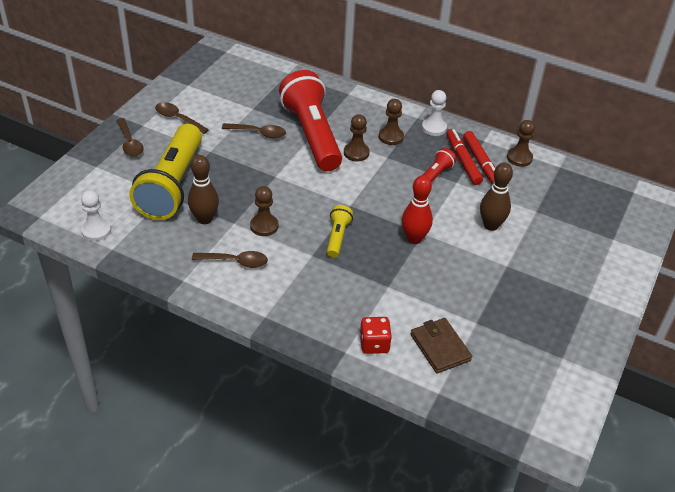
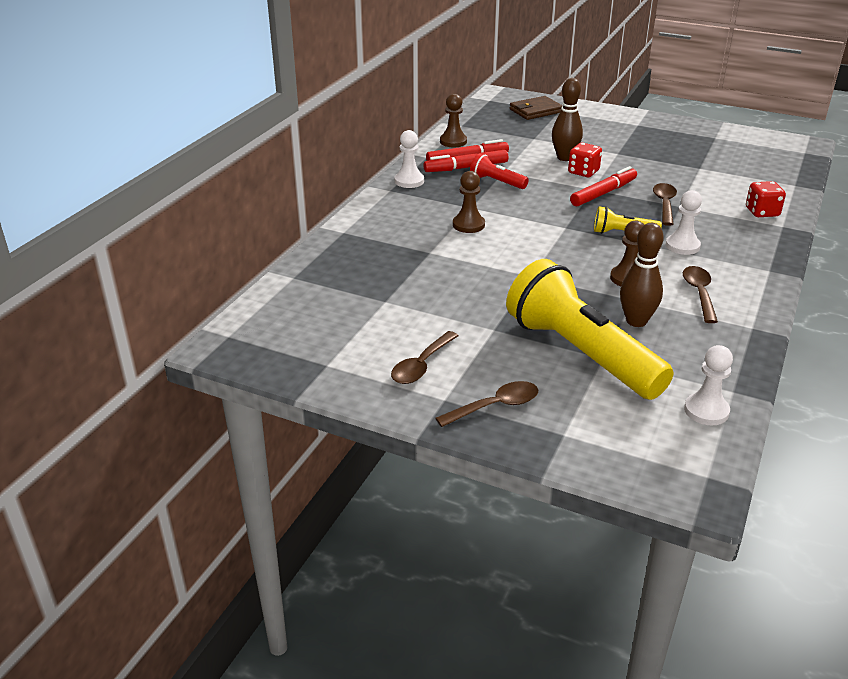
camera: 90 degrees left, 10 degrees down
yellow flashlight [129,124,202,220] -> yellow flashlight turned 135 degrees counterclockwise [506,259,674,400]
brown spoon [222,123,286,139] -> brown spoon moved to [653,183,677,226]
red flashlight [279,70,342,171] -> none
brown pawn [379,99,404,145] -> none
red bowling pin [402,175,433,244] -> red marker [570,166,637,206]
brown wallet [411,318,472,373] -> brown wallet moved to [510,96,563,120]
none -> red dice [568,143,602,177]
none -> white pawn [666,190,702,255]

